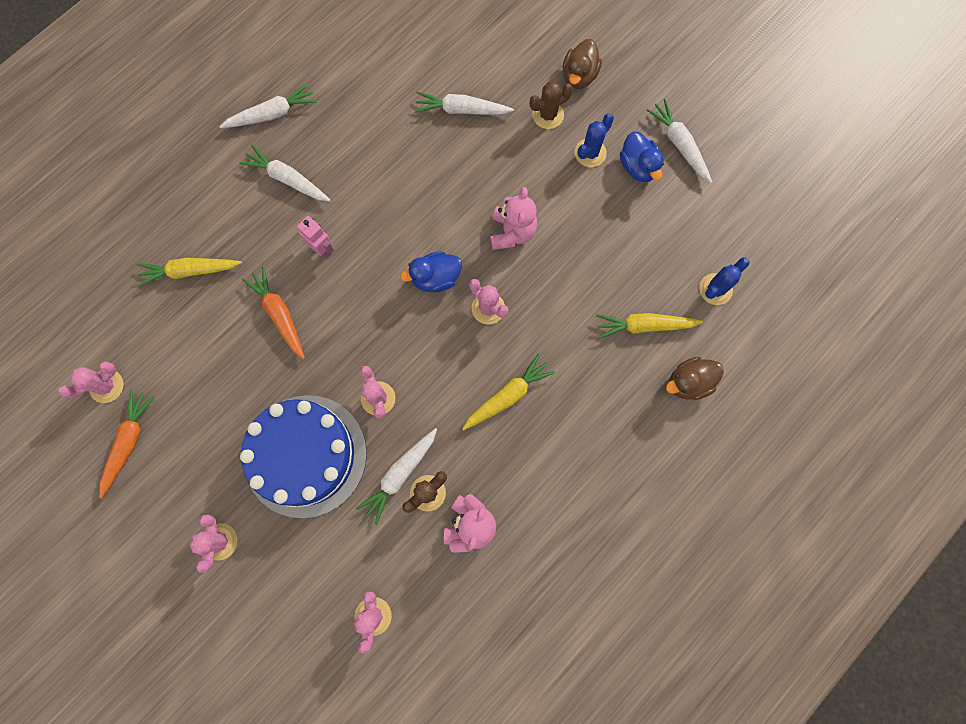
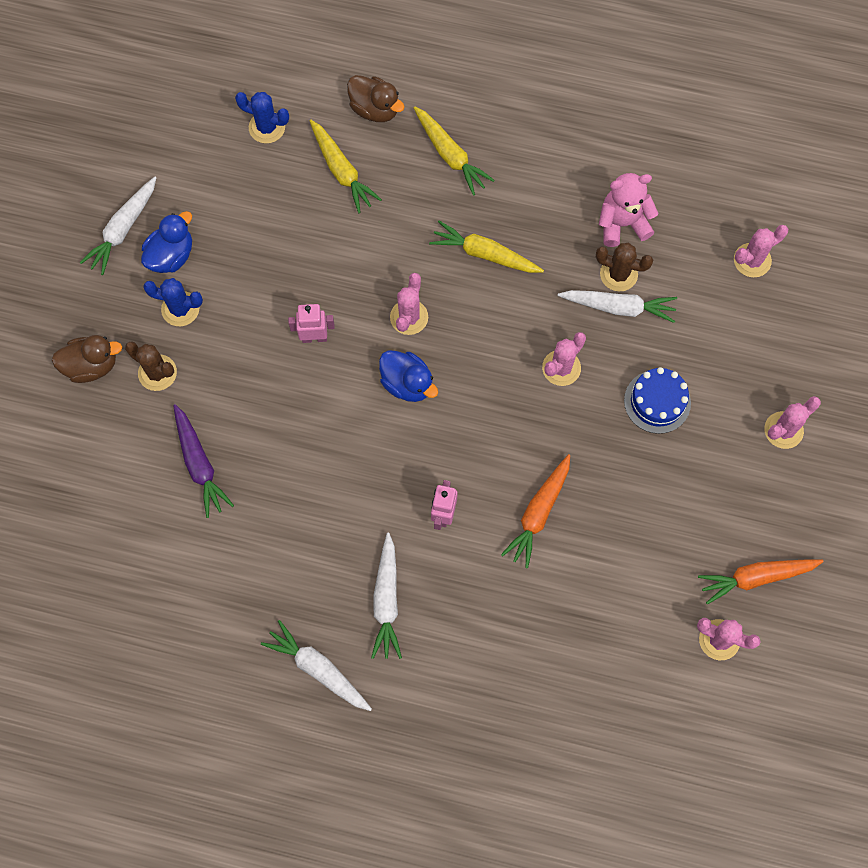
camera: 120 degrees left, 5 degrees down
yellow carrot [137,258,242,287] -> yellow carrot moved to [414,107,494,196]
blue cake [240,395,367,518] -> blue cake [624,367,691,434], size x0.49
white carrot [415,92,514,115] -> purple carrot [173,404,234,518]
pink teddy bear [490,187,537,250] -> pink robot [288,304,335,343]

